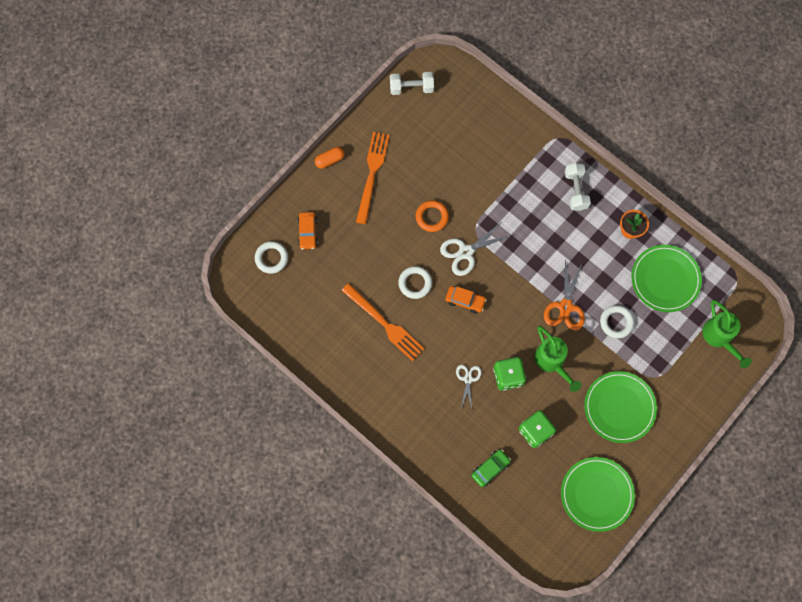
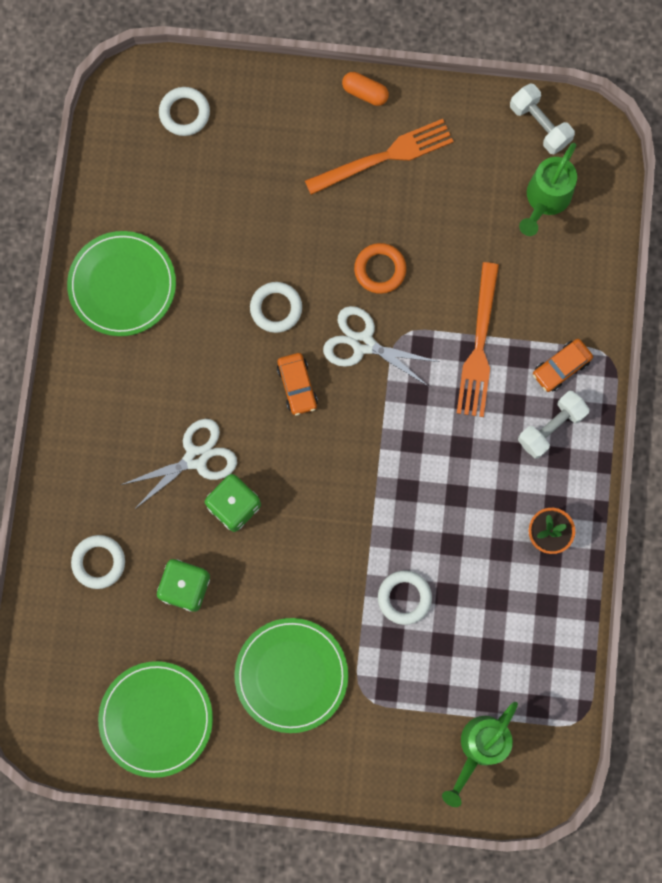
camera: 55 degrees right, 5 degrees up
orange car [298,212,318,249] -> orange car moved to [533,339,593,392]
orange fork [341,283,425,361] -> orange fork moved to [457,262,499,417]
white scissors [456,365,482,409] -> white scissors [121,419,237,510], size x1.63
green car [471,449,511,487] -> white ring [71,535,125,589]
green watering can [534,326,581,392] -> green watering can moved to [519,143,577,236]
orange scissors [544,259,585,331] -> none
green plate [631,245,702,312] -> green plate moved to [67,231,176,336]

